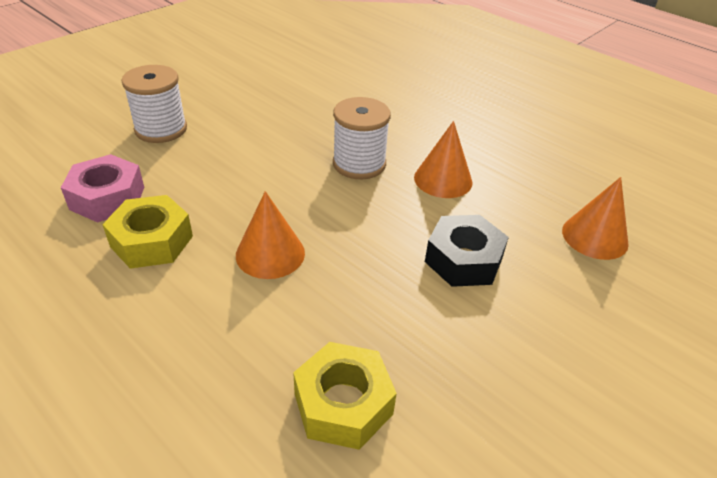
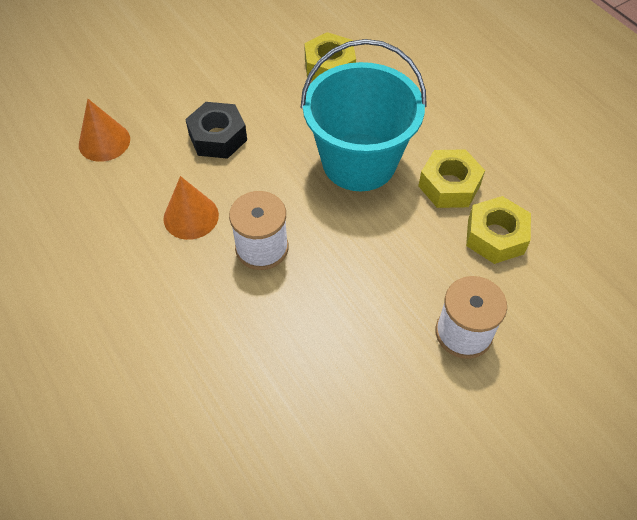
camera: 165 degrees left, 15 degrees up
pink nut [61,154,144,223] -> yellow nut [466,196,531,264]
orange cone [236,191,305,279] -> turquoise bucket [301,39,427,191]

